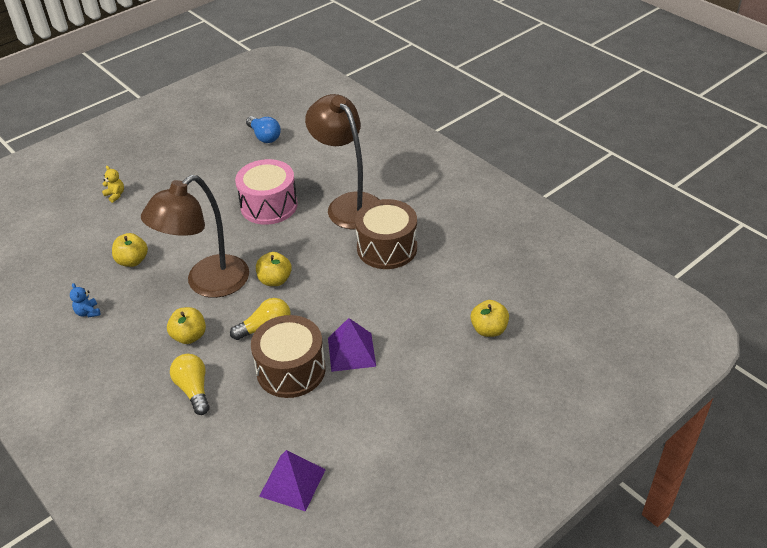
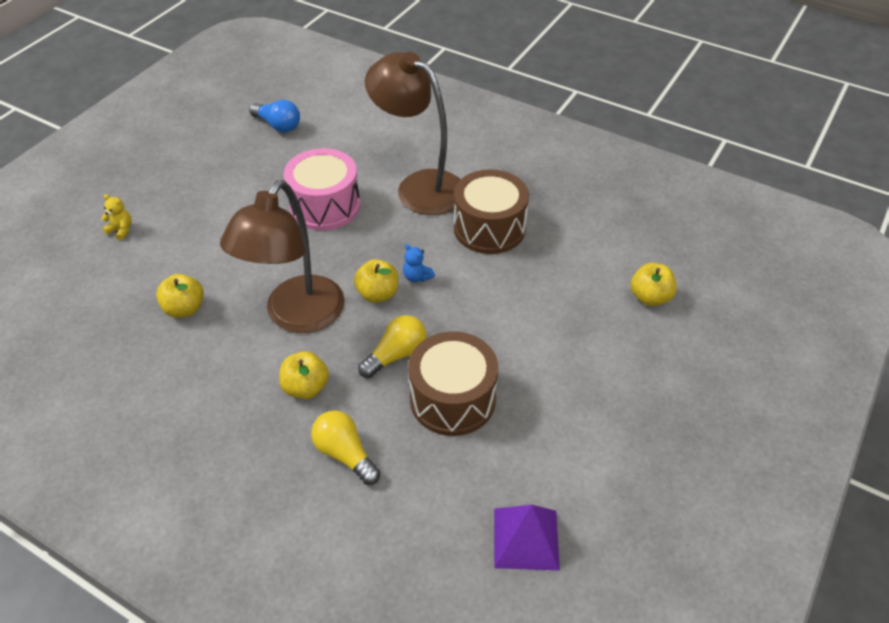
camera: 20 degrees left, 5 degrees up
blue teddy bear [70,283,100,318] -> blue teddy bear moved to [403,244,435,282]
purple pyramid [328,318,376,372] -> none

